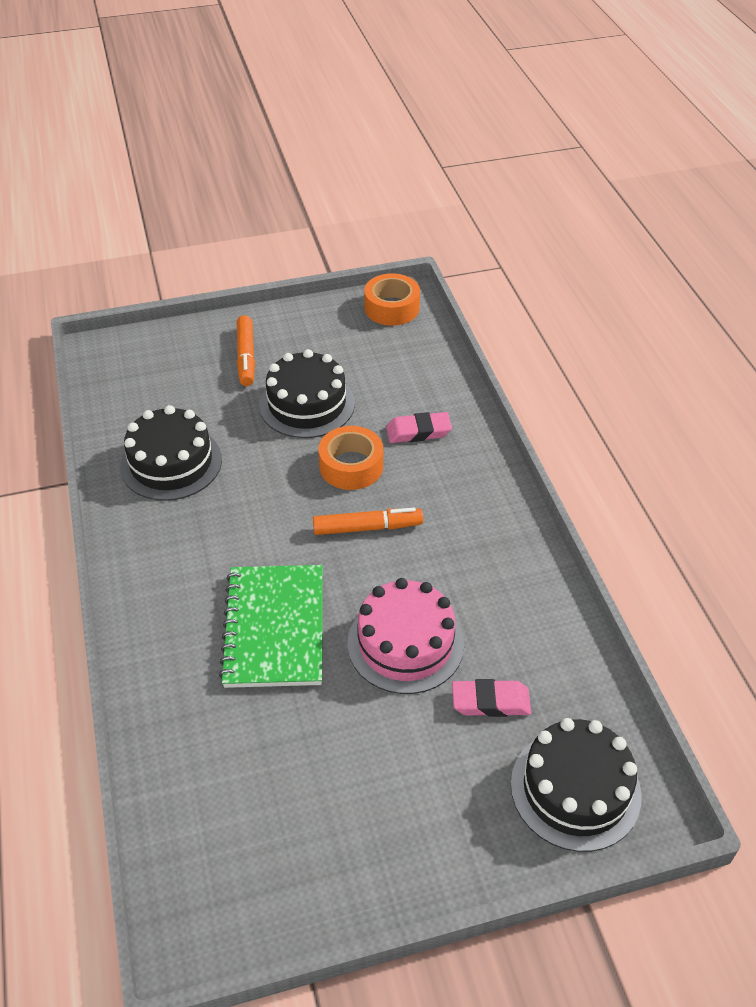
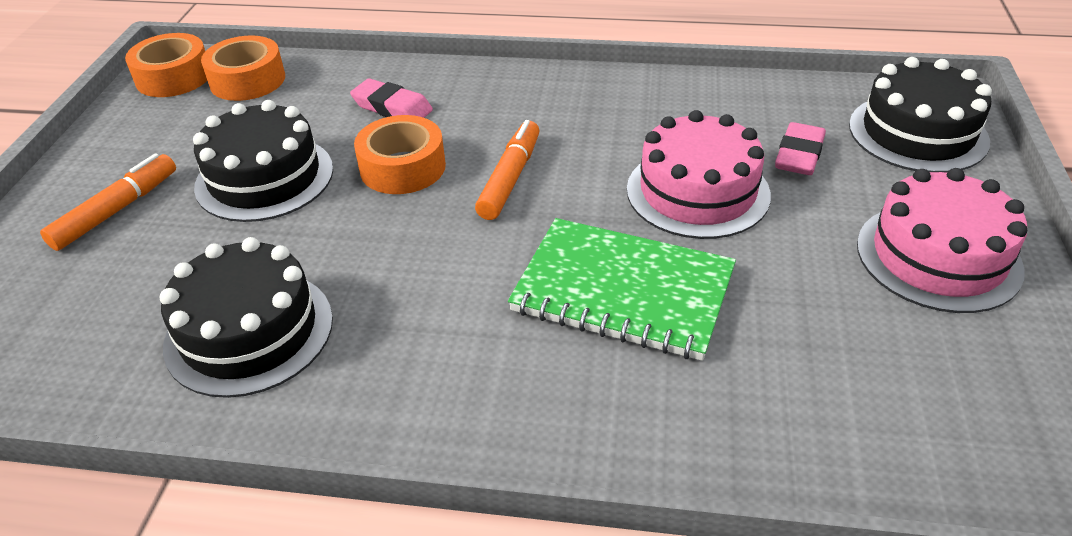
camera: 65 degrees left, 5 degrees down
orange marker [237,315,255,386] -> orange marker turned 75 degrees counterclockwise [40,153,176,251]
pink eraser [386,412,452,443] -> pink eraser turned 75 degrees counterclockwise [350,78,433,118]
none -> orange tape [201,35,285,101]
none -> pink cake [857,168,1027,313]

